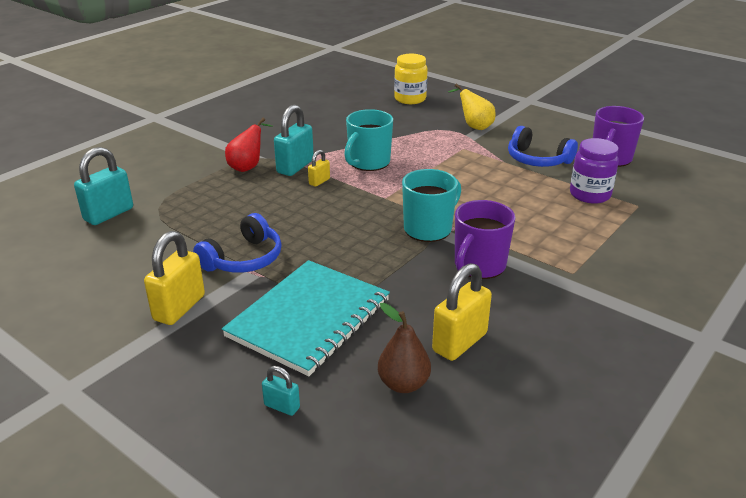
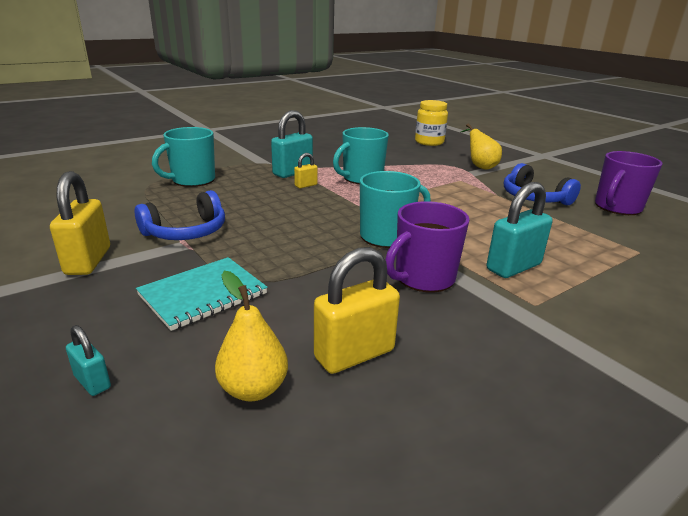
camera: 15 degrees right, 5 degrees down
turquoise padlock [74,147,133,225] -> turquoise padlock moved to [487,182,553,278]
yellow padlock [144,231,205,325] -> yellow padlock turned 45 degrees counterclockwise [50,171,110,275]
turquoise notebook [222,260,390,376] -> turquoise notebook [136,257,268,331], size x0.65
red pear [225,118,272,172] -> none
brown pear [378,303,431,393] -> yellow pear [215,271,288,401]
purple jar [570,138,619,204] -> none
none -> turquoise mug [152,127,215,187]

